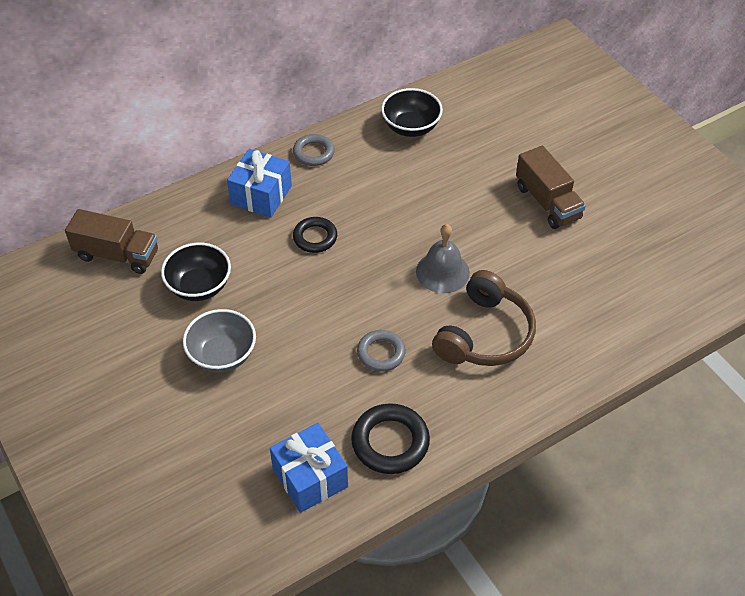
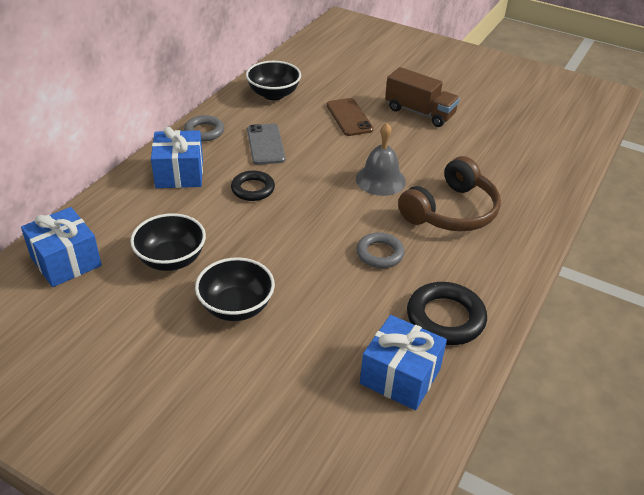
camera: 30 degrees left, 10 degrees down
brown truck [65,209,158,274] -> blue gift [21,207,102,287]
grey bowl [183,309,256,373] -> black bowl [195,257,275,321]
brown headphones [432,270,536,366] -> brown headphones turned 45 degrees clockwise [398,156,501,231]
none -> grey phone [247,123,285,165]
none -> brown phone [327,98,374,136]

